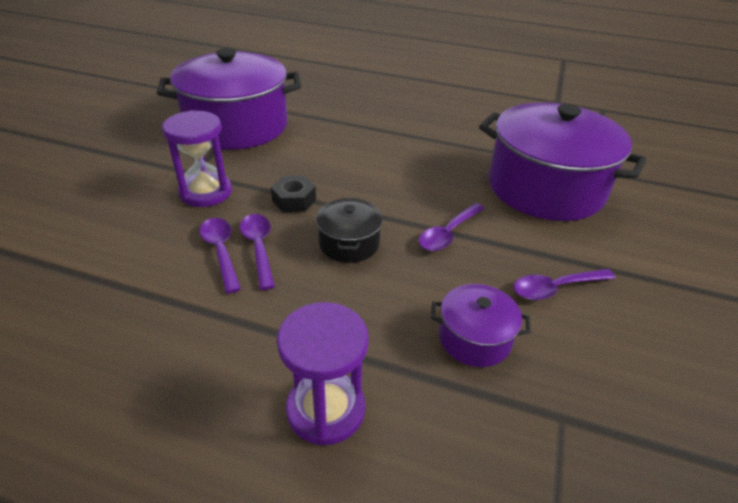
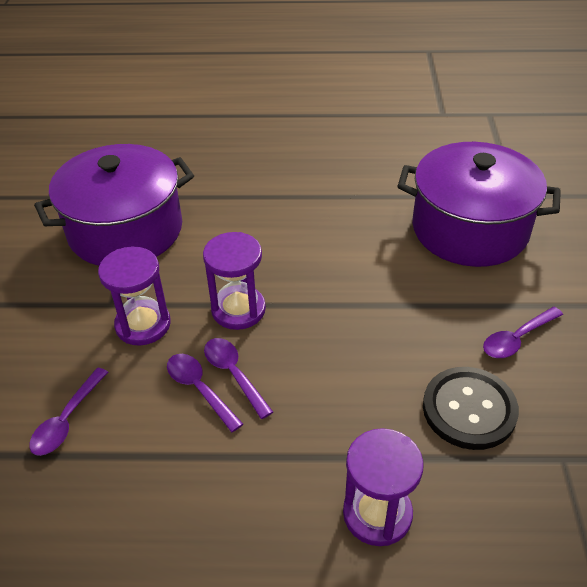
camera: 15 degrees left, 5 degrees up
black nut [271,176,316,212] -> purple hourglass [203,232,266,330]
black pot [316,198,383,263] -> none
purple spoon [419,203,485,251] -> purple spoon moved to [29,368,108,456]
purple pot [430,284,531,367] -> black button [423,367,519,450]

